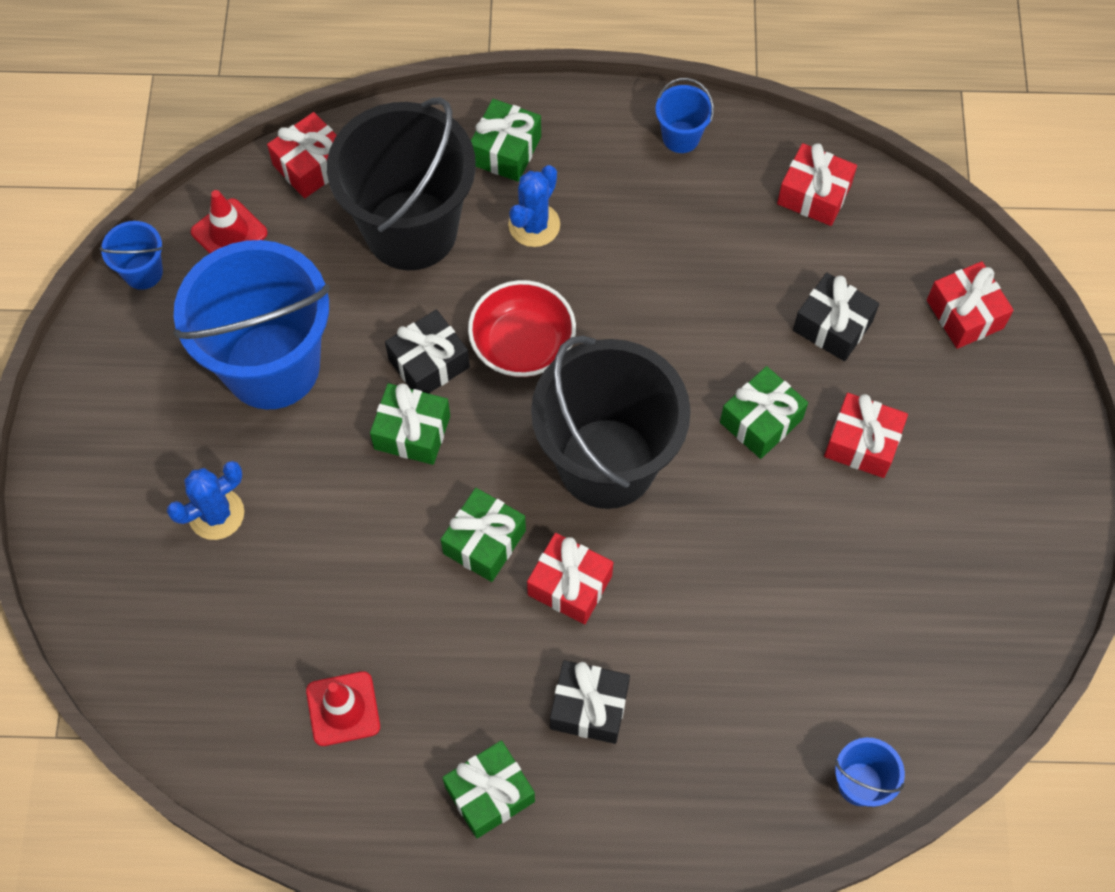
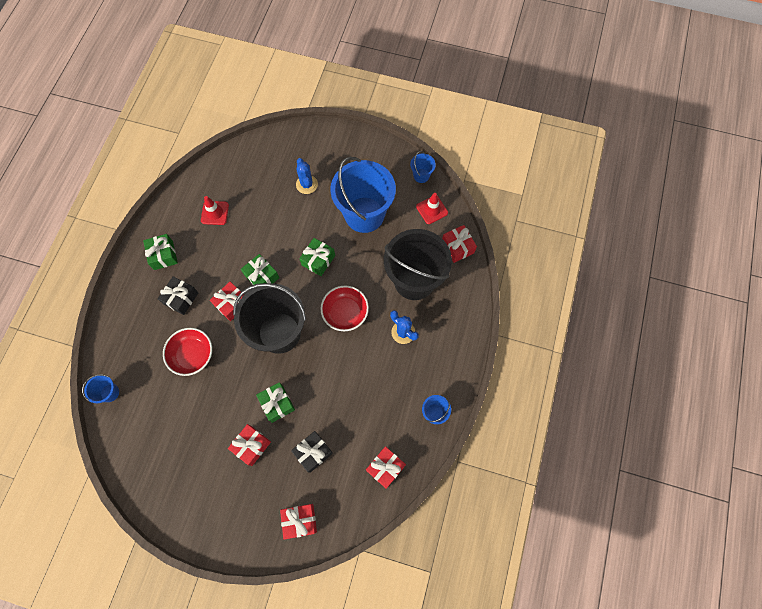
camera: 105 degrees right, 5 degrees up
black gift [385,310,470,394] -> none
green gift [471,99,541,182] -> none
none -> red bowl [163,328,212,376]

